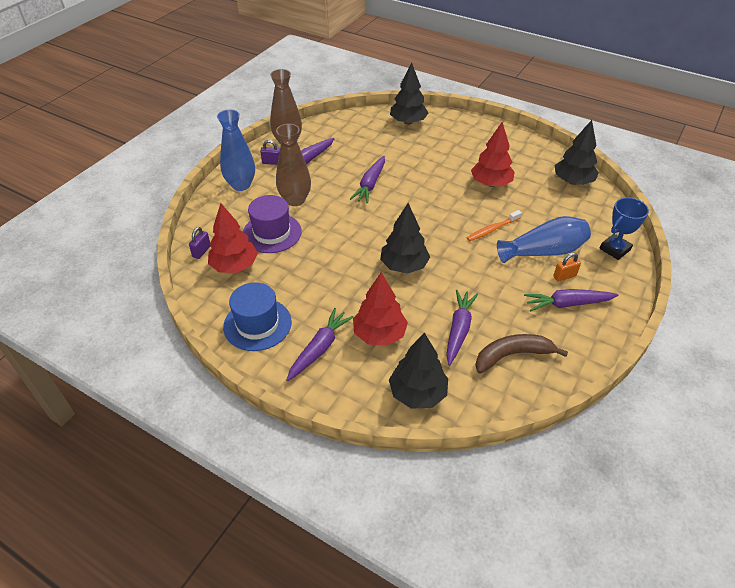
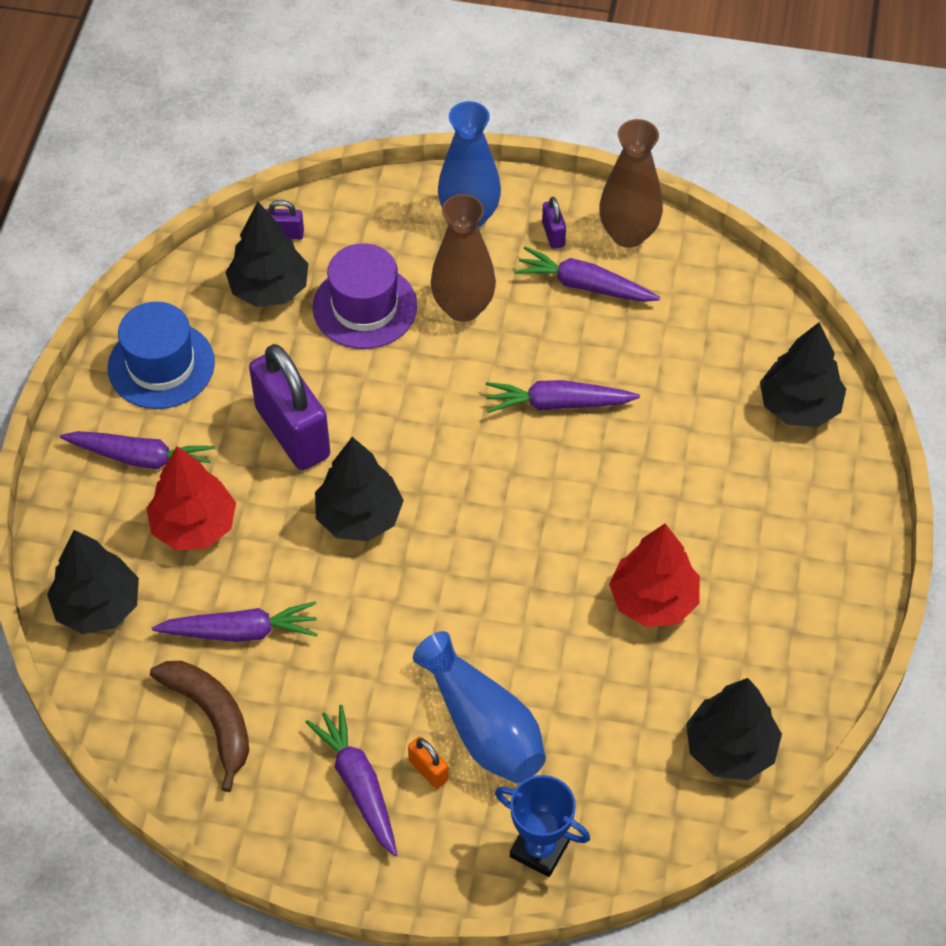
camera: 70 degrees right, 10 degrees up
red tree [208,203,258,273] -> black tree [225,202,308,307]
orange toothbrush [467,210,522,241] -> none
none -> purple padlock [249,344,330,470]

